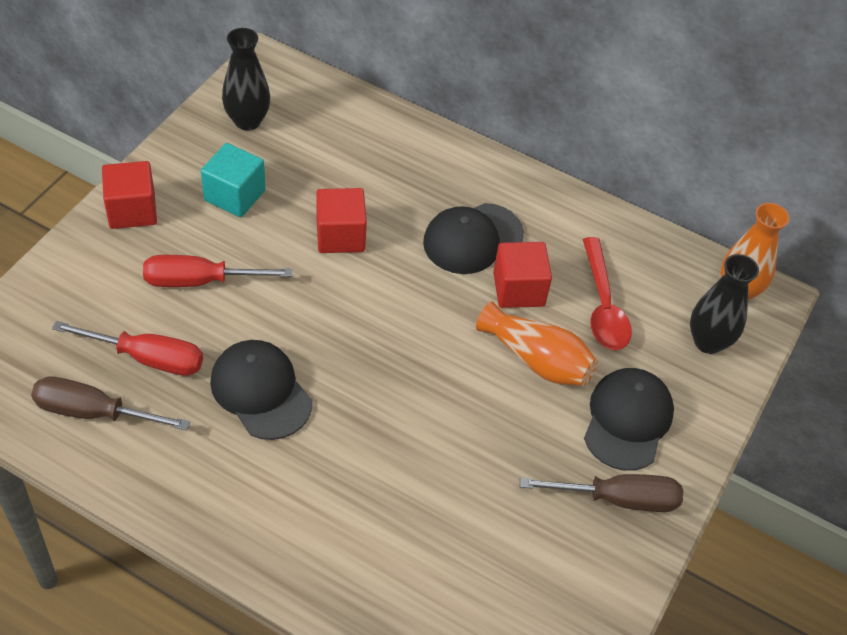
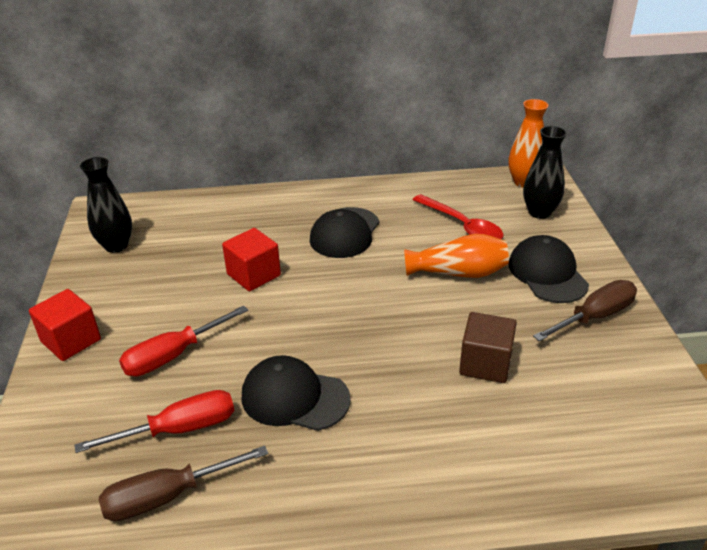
camera: 30 degrees left, 15 degrees down
turquoise cube [201,143,265,217] -> none
red cube [493,242,552,308] -> none
none -> brown cube [459,312,517,383]

